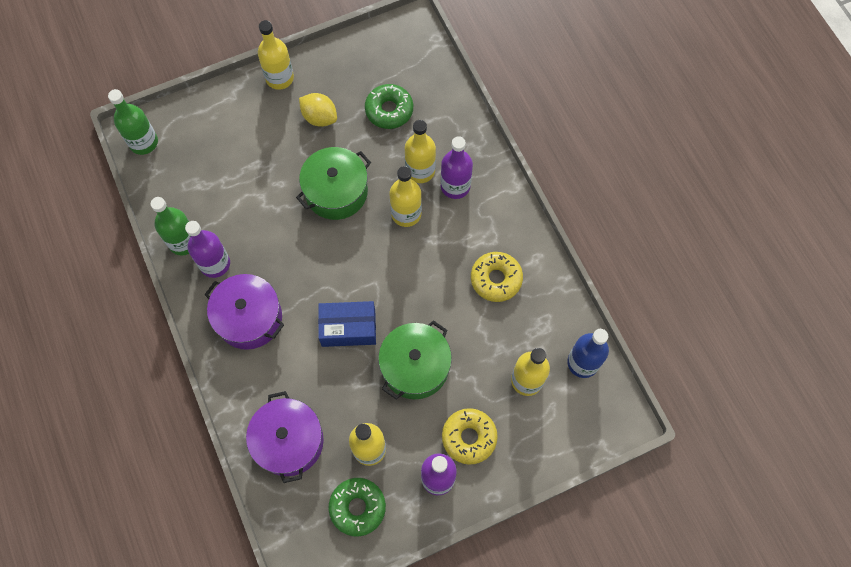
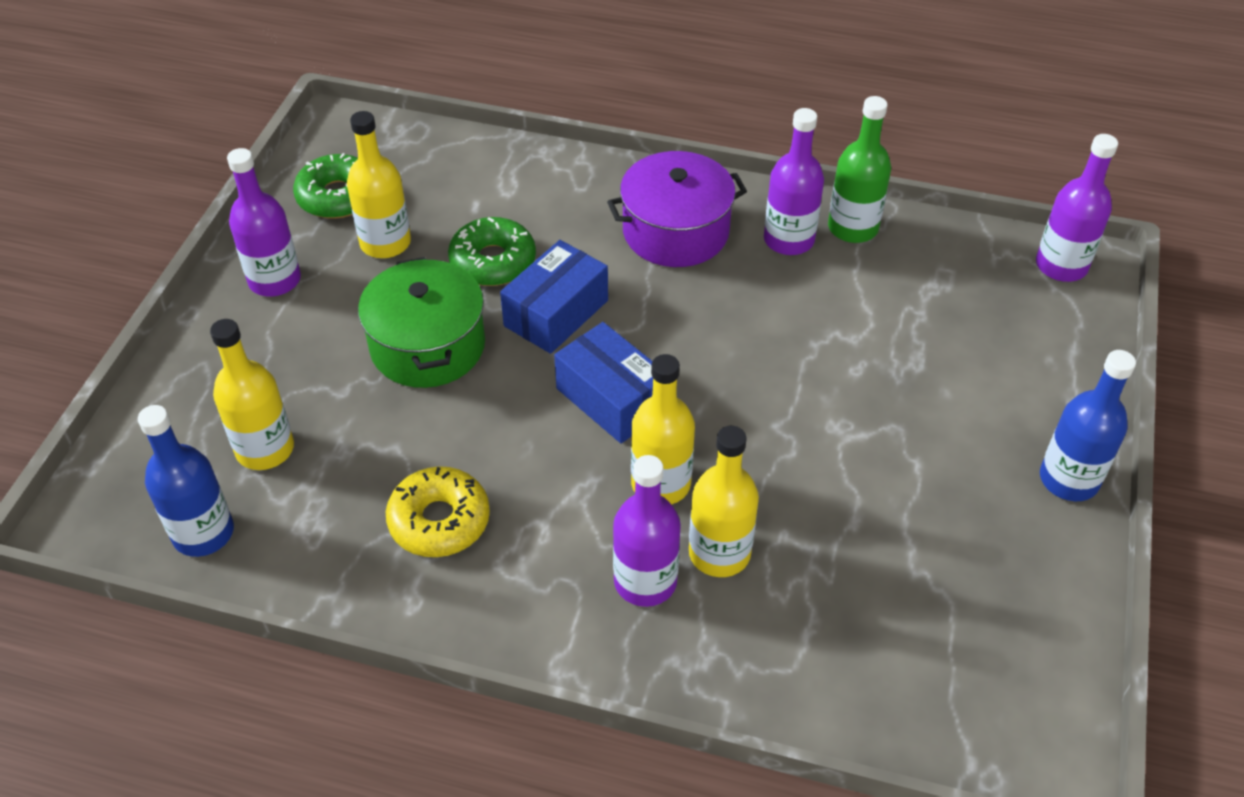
camera: 130 degrees right, 20 degrees down
green bottle [108,89,158,155] -> purple bottle [1036,134,1118,282]
purple pot [246,391,324,483] -> none
yellow bottle [258,20,294,90] -> blue bottle [1040,350,1136,501]
green pot [296,147,371,220] -> none
yellow lemon [299,93,337,127] -> none
green donut [365,84,413,129] -> green donut moved to [448,217,536,286]
yellow donut [442,408,498,465] -> none
none -> blue box [554,322,653,444]

